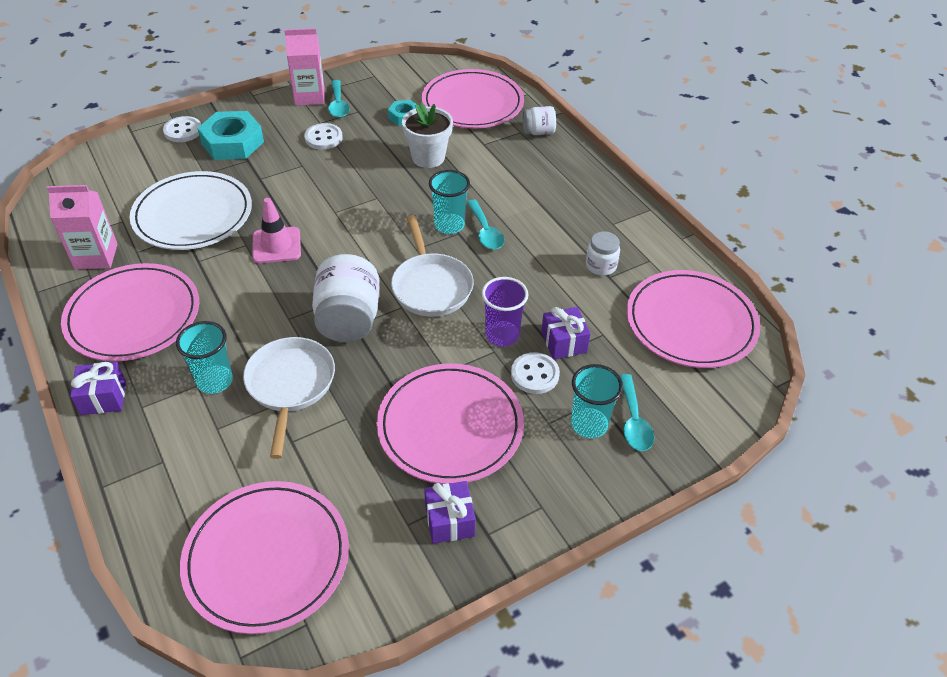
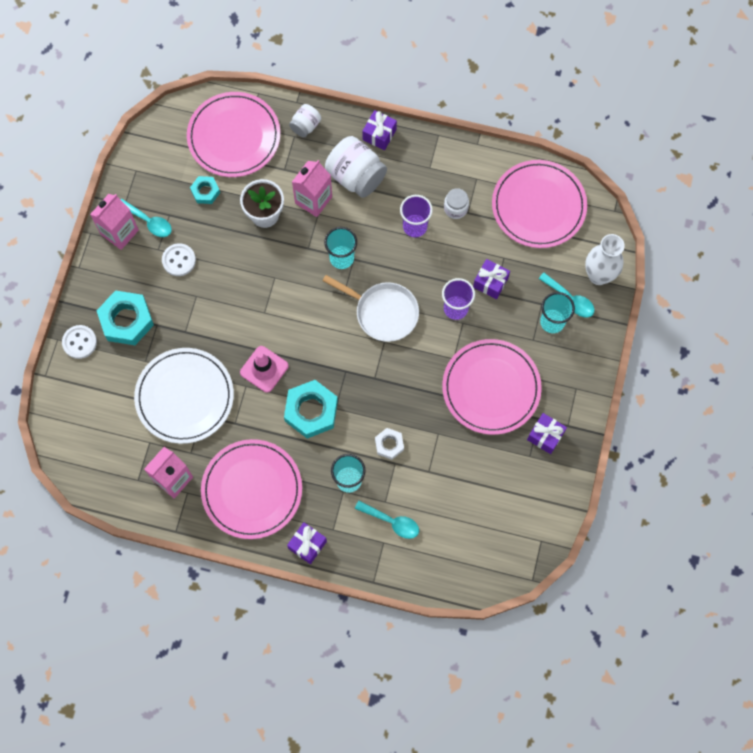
camera: 45 degrees left, 25 degrees up
pink plate [180,481,349,634] -> none
white pan [243,337,335,459] -> white nut [375,428,404,460]
white jar [312,254,379,342] -> white jar moved to [325,136,387,198]
turquoise spoon [467,200,504,250] -> turquoise spoon moved to [355,501,419,539]
white button [511,352,560,394] -> none
none -> turquoise nut [284,380,338,438]
none -> pink carton [292,160,332,217]
none -> purple gift [362,110,397,150]
none -> purple cup [400,195,433,237]
none -> white vase [585,234,624,285]

